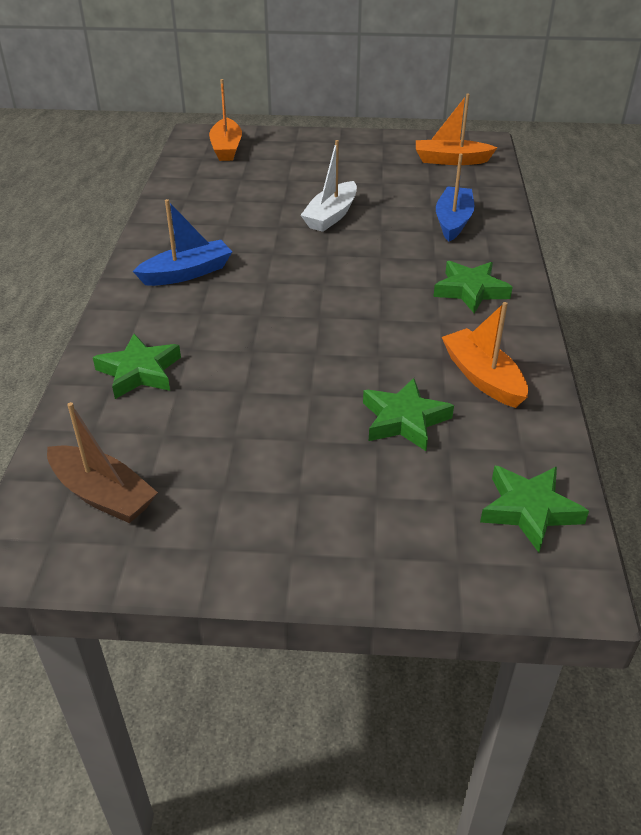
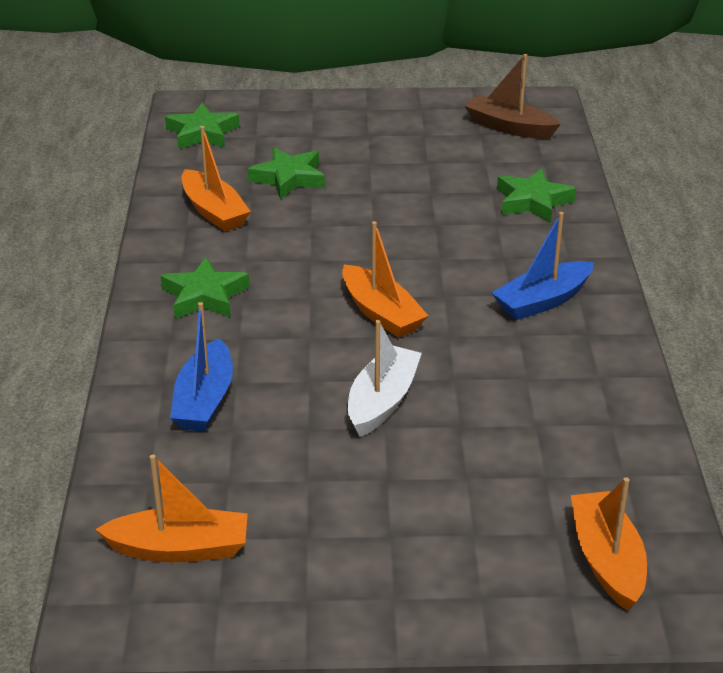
camera: 175 degrees right, 5 degrees down
none -> orange boat [342,221,428,338]

